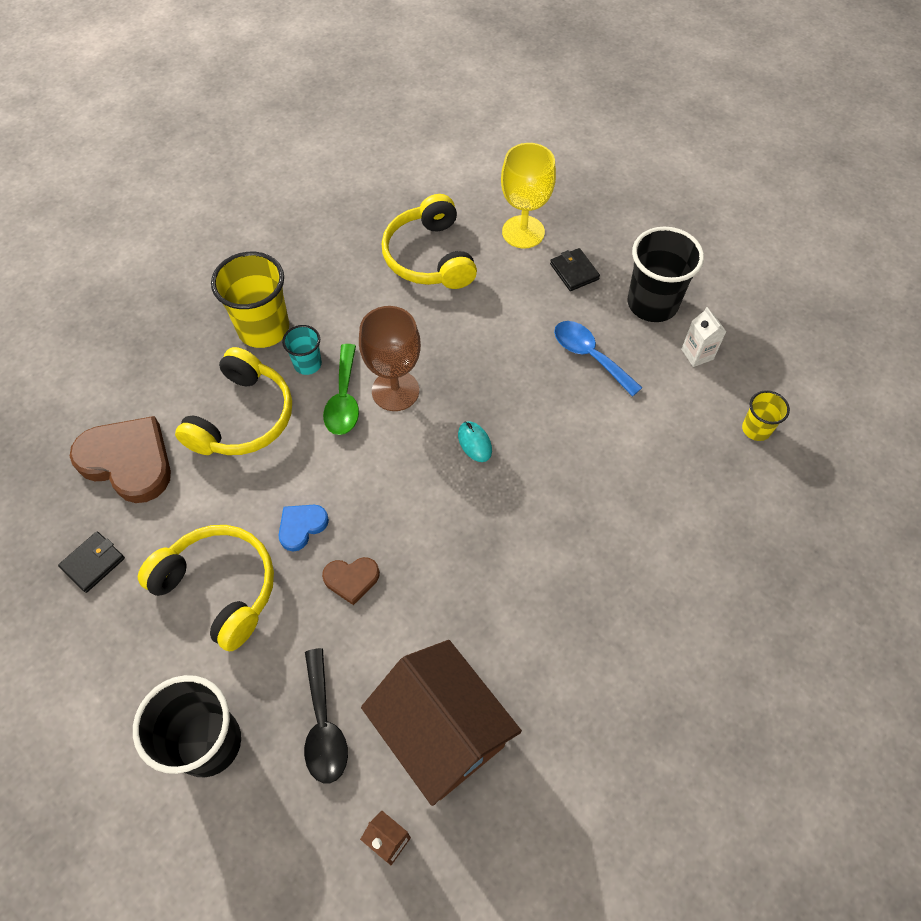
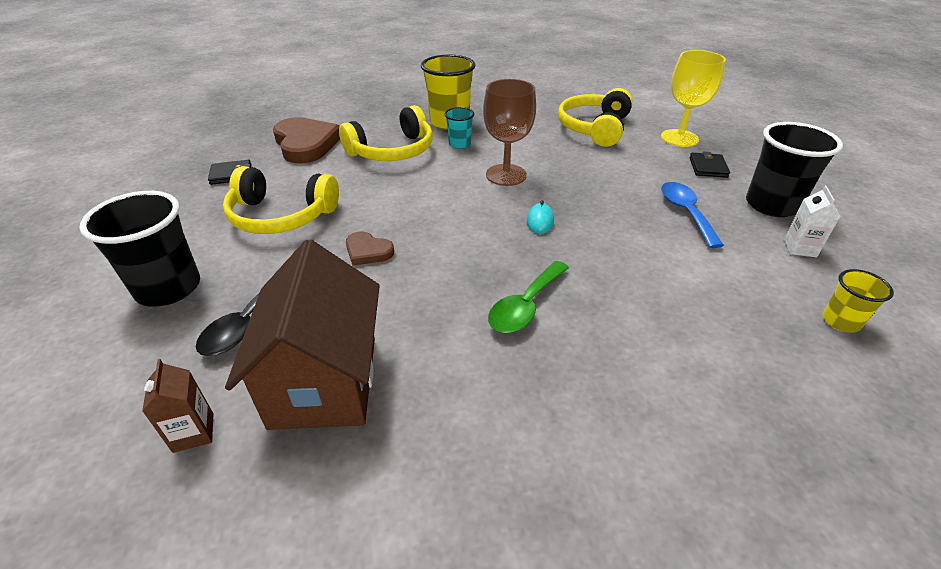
camera: 35 degrees right, 20 degrees down
yellow headphones [138,525,274,651] -> yellow headphones turned 120 degrees clockwise [223,166,339,234]
blue heart [279,505,329,551] -> none
green spoon [323,344,359,435] -> green spoon moved to [488,261,569,333]

